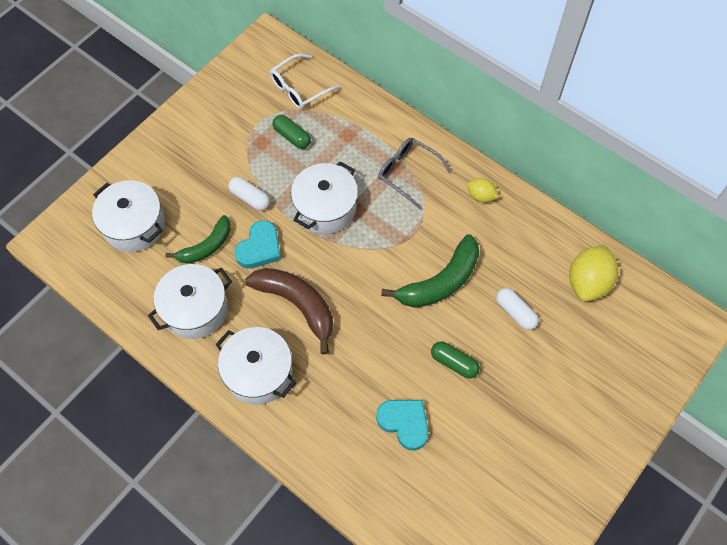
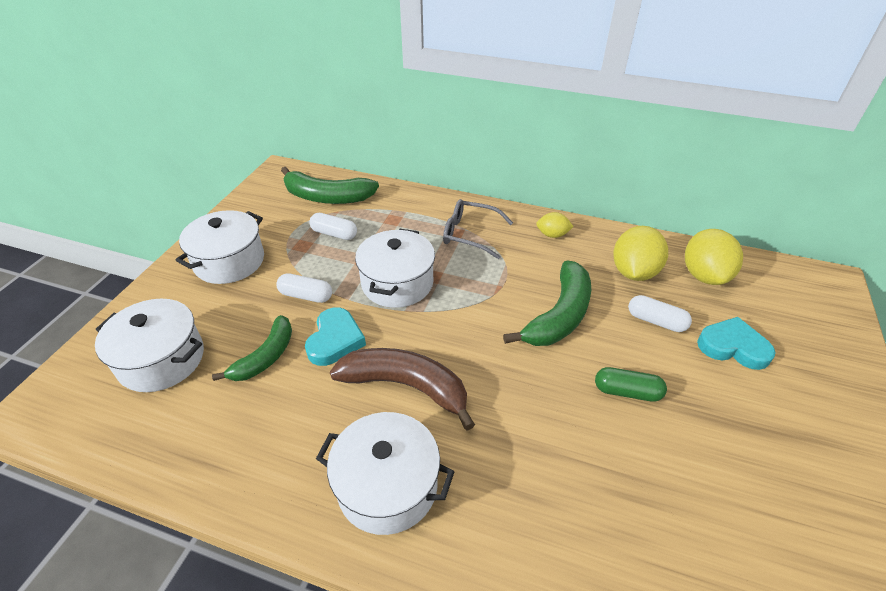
camera: 20 degrees left, 20 degrees down
white pot [148,264,232,339] -> white pot moved to [175,210,264,284]
white glasses [270,54,341,109] -> green banana [281,167,379,204]
green capsule [273,115,311,149] -> white capsule [309,213,357,240]
turquoise heart [376,400,429,451] -> turquoise heart moved to [697,317,776,370]
none -> yellow lemon [613,226,668,281]

